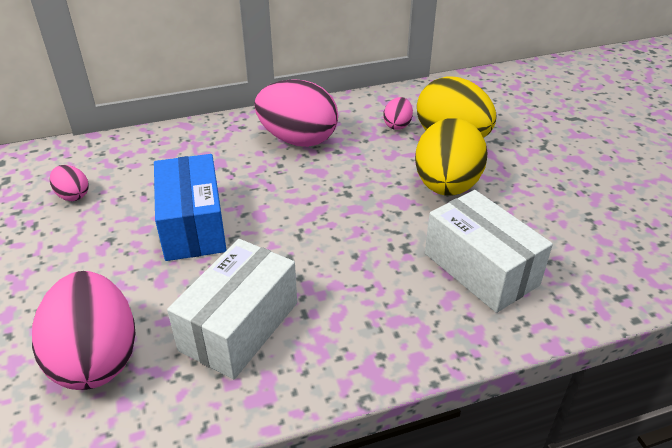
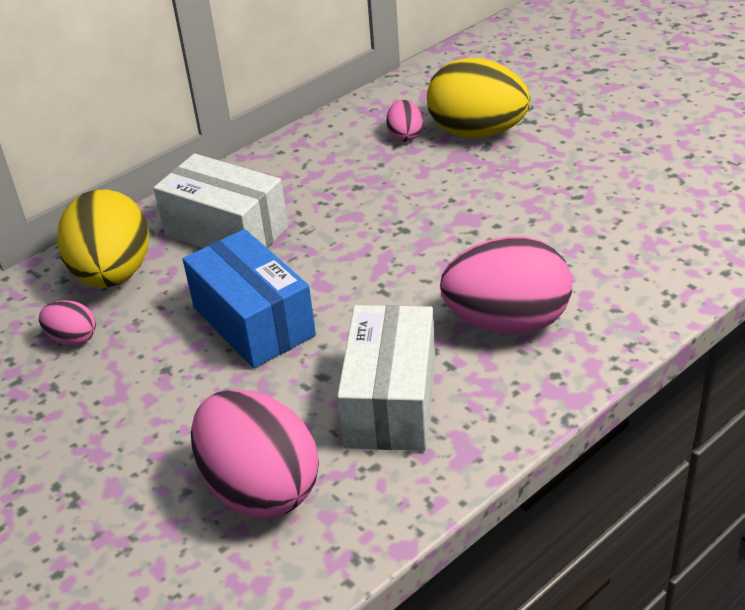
camera: 20 degrees left, 0 degrees up
pink egg [254,79,338,147] -> pink egg moved to [440,236,572,334]
yellow egg [415,118,488,196] -> yellow egg moved to [57,190,149,288]
white box [425,190,553,313] -> white box moved to [153,153,288,248]

